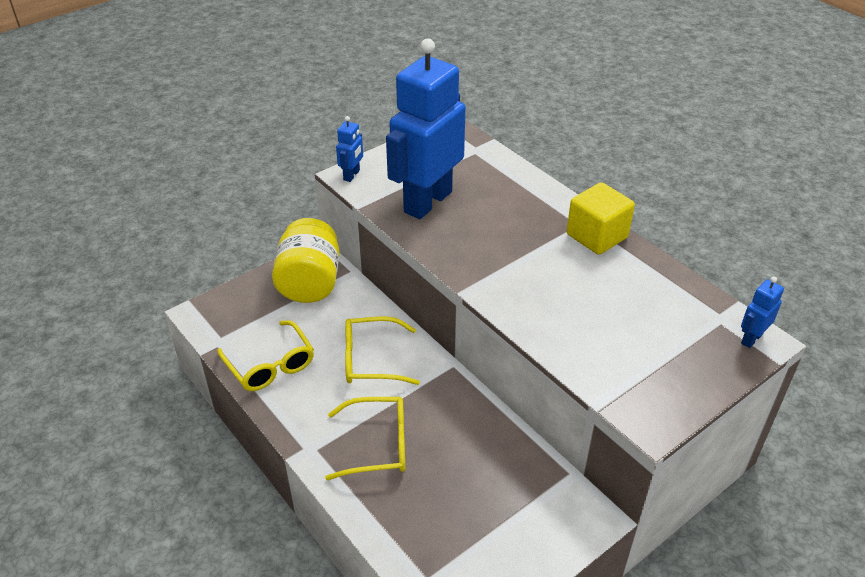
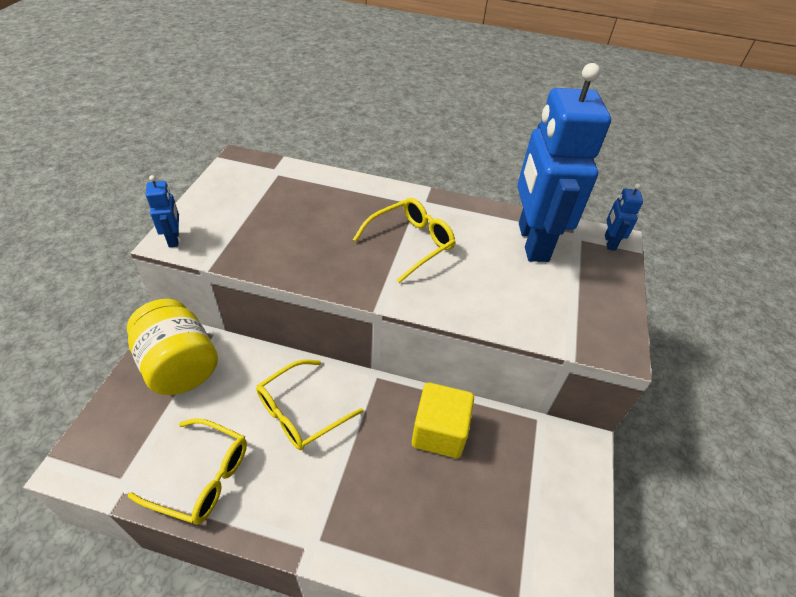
camera: 40 degrees left, 5 degrees up
yellow glasses [325,397,405,480] -> yellow glasses moved to [353,198,455,283]
blue robot [386,39,466,219] -> blue robot moved to [517,63,611,262]
yellow cube [567,182,635,255] -> yellow cube moved to [412,383,474,458]

